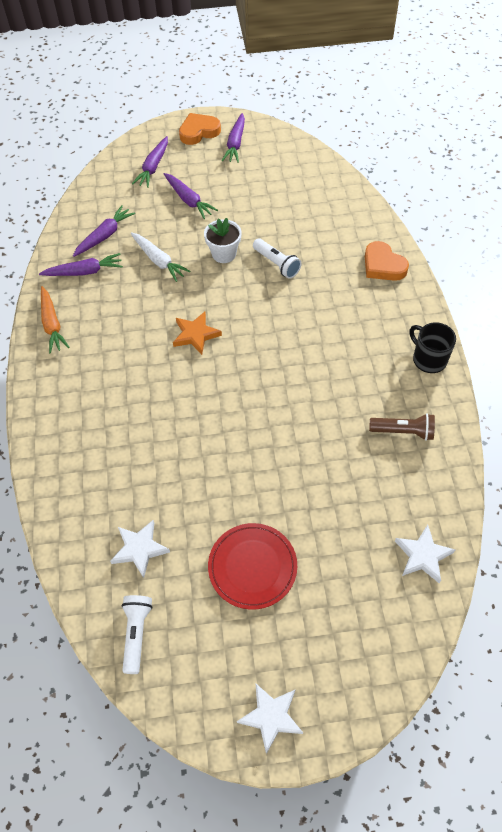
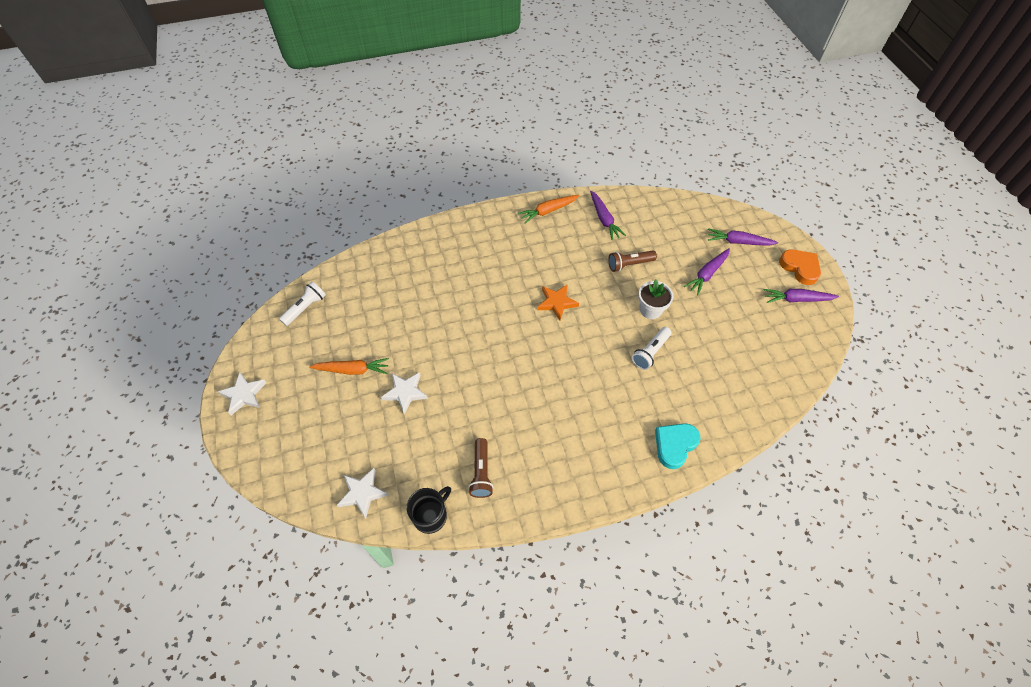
camera: 80 degrees right, 0 degrees up
purple carrot [73,205,135,257] -> none
white star [110,520,170,578] -> white star moved to [381,372,428,414]
white flashlight [121,595,153,674] -> white flashlight turned 45 degrees counterclockwise [279,282,326,326]
white carrot [130,232,191,282] -> brown flashlight [608,251,657,272]
red plate [208,523,297,610] -> orange carrot [309,358,389,375]
orange heart [365,241,409,281] -> turquoise heart [655,423,700,469]
black mug [410,322,456,373] -> black mug moved to [407,486,451,534]

